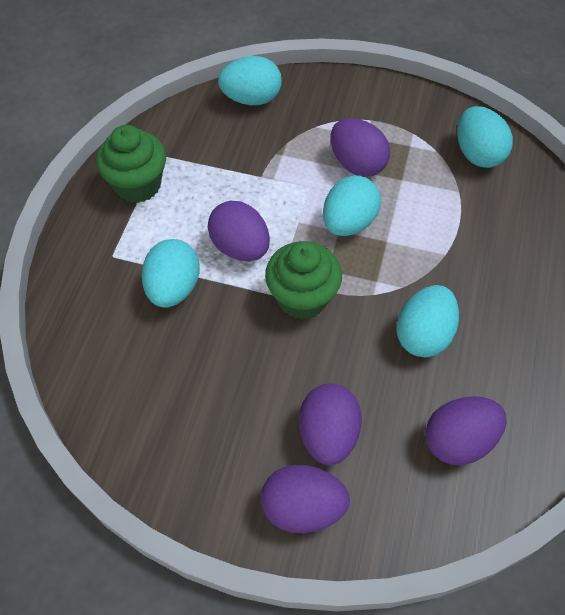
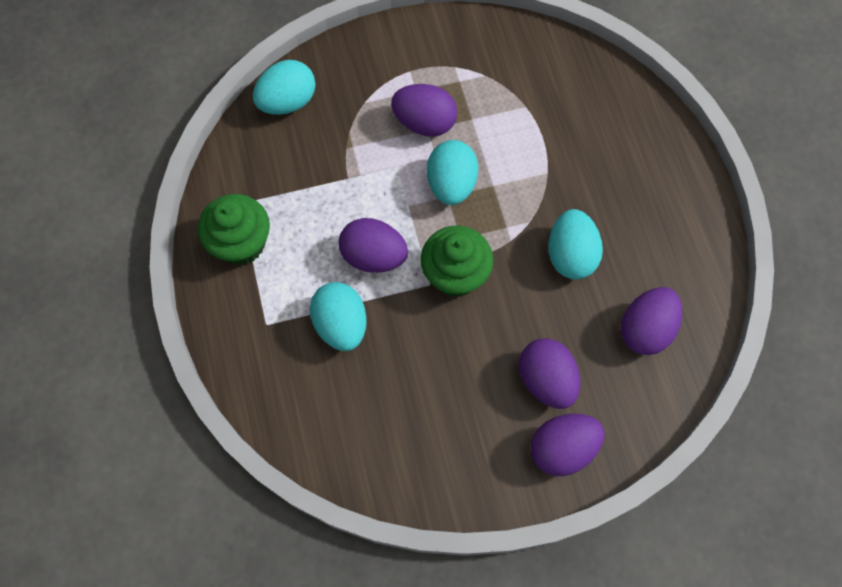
camera: 30 degrees left, 10 degrees up
turquoise egg [457,106,513,168] -> none

